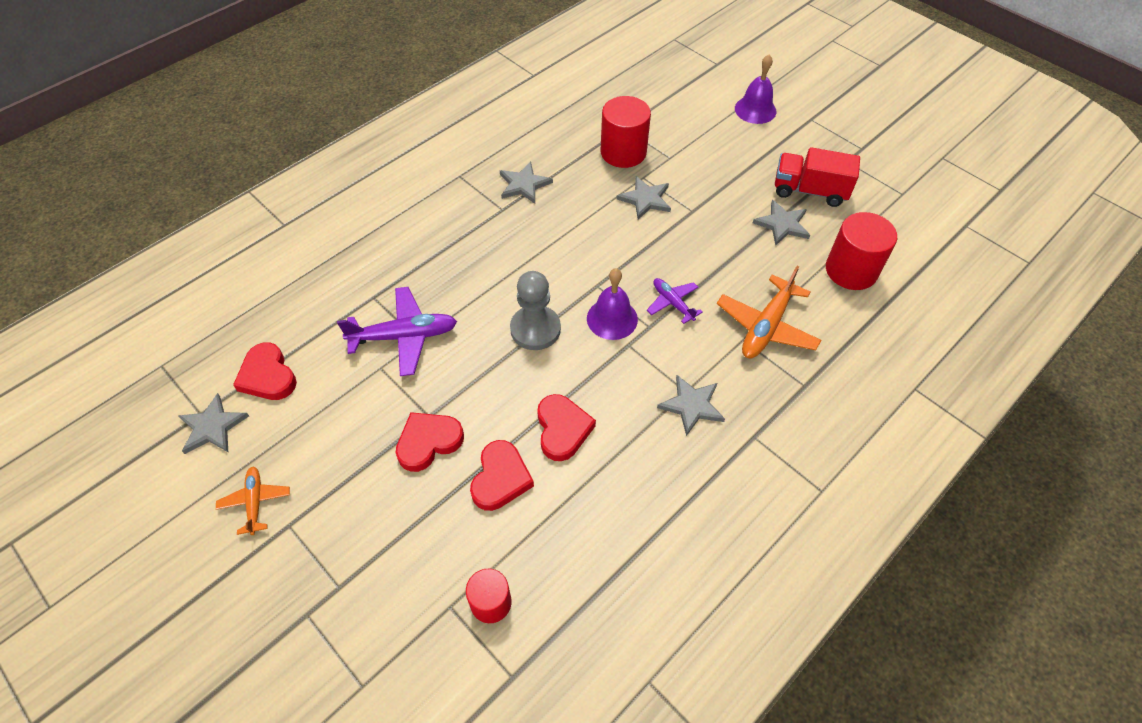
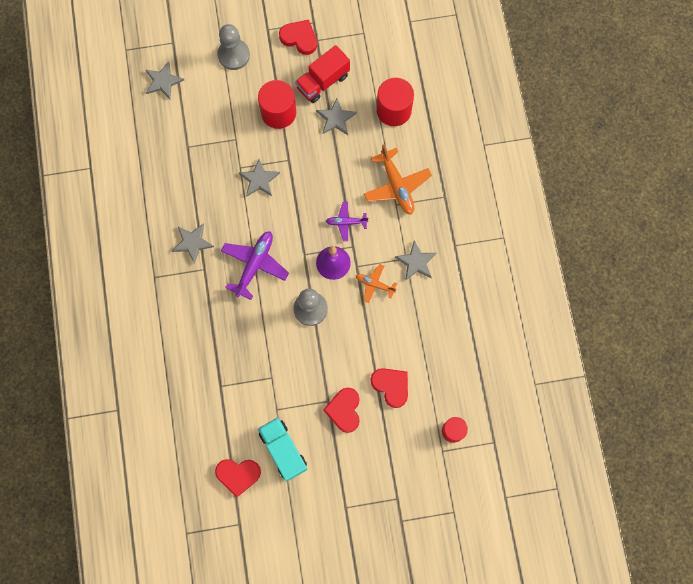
camera: 55 degrees left, 20 degrees up
grey star [179,393,249,454] -> grey star moved to [146,61,184,99]
orange plane [216,467,290,535] -> orange plane moved to [356,264,397,303]
purple plane [337,287,457,376] -> purple plane moved to [221,231,289,300]
red heart [537,394,596,461] -> red heart moved to [279,20,317,55]
red cylinder [601,96,651,168] -> red cylinder moved to [258,80,296,129]
purple bell [735,55,776,124] -> grey pawn [217,24,250,70]
none -> turquoise truck [258,417,308,481]

